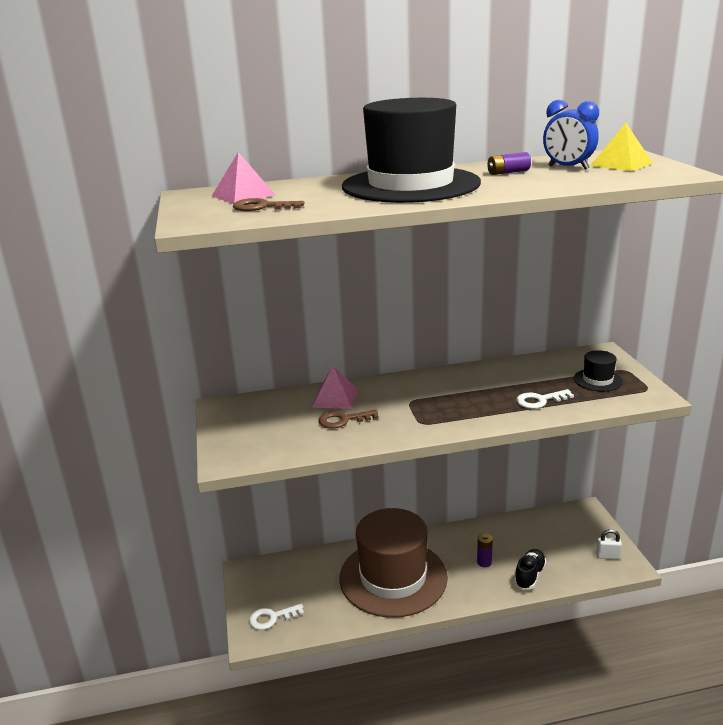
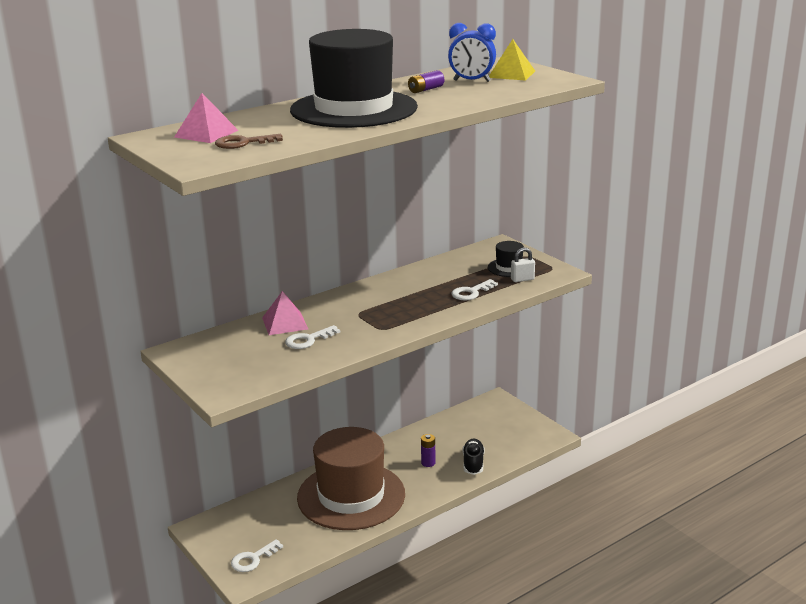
camera: 25 degrees left, 0 degrees up
brown key [319,410,379,428] -> white key [285,325,340,349]
white padlock [596,529,622,559] -> white padlock moved to [511,248,535,282]

